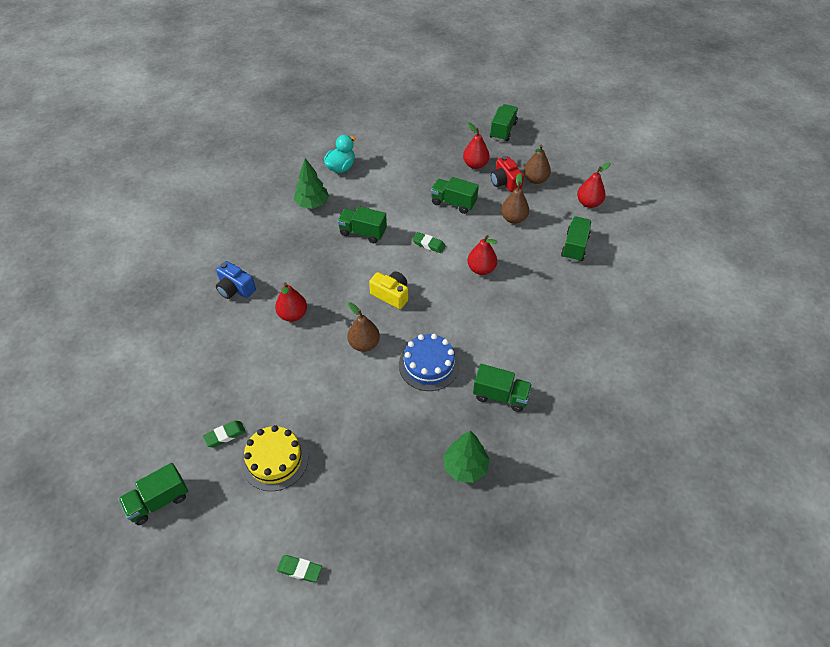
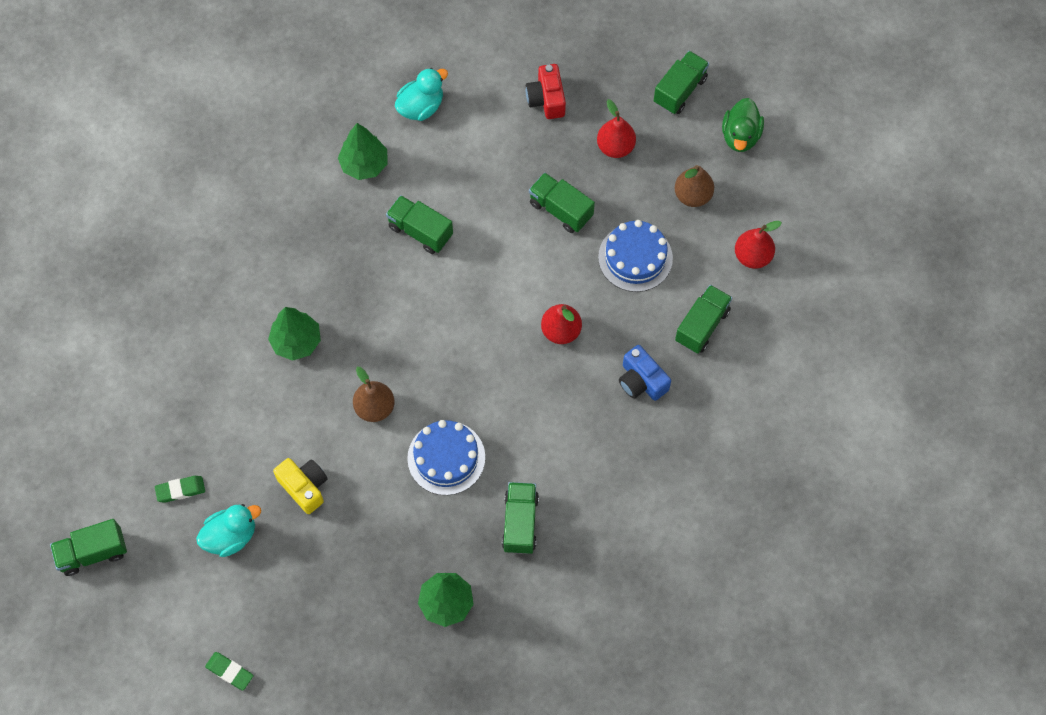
camera: 15 degrees right, 15 degrees up
blue camera [216,261,256,299] -> blue camera moved to [619,345,671,401]
yellow cake [241,425,309,491] -> turquoise duck [196,504,261,557]
red pear [275,282,307,322] -> green tree [268,307,321,361]
yellow camera [369,271,408,309] -> yellow camera moved to [273,458,328,514]
green eraser [412,232,446,253] -> none
green truck [473,364,532,412] -> green truck turned 120 degrees counterclockwise [502,482,539,554]
red camera [491,156,524,192] -> red camera moved to [526,64,566,119]
brown pear [501,173,529,224] -> blue cake [598,220,673,292]
none -> green duck [722,98,764,152]

